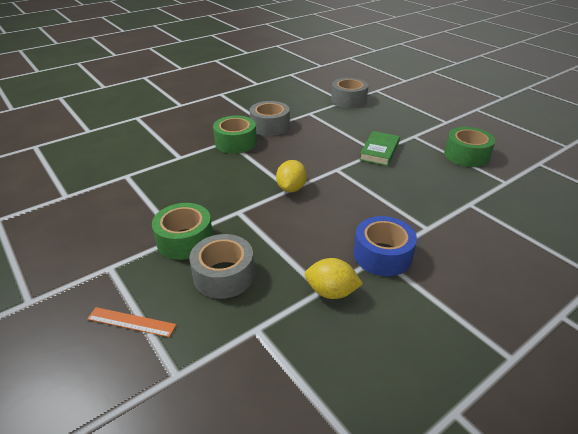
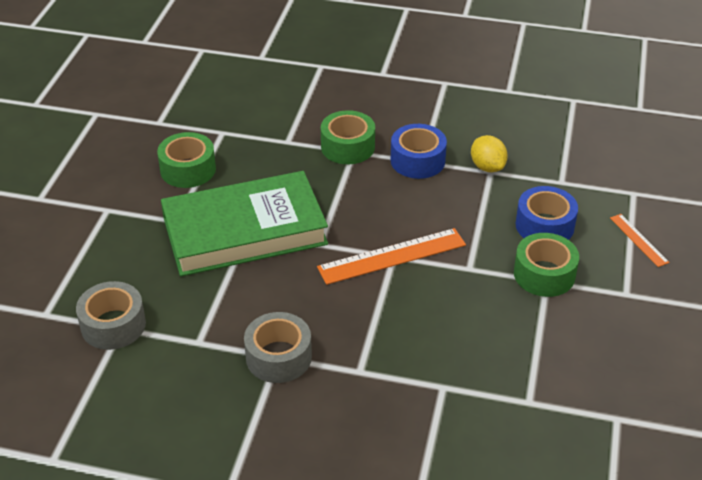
camera: 130 degrees left, 5 degrees up
grey tape [189,234,254,299] -> blue tape [516,186,578,240]
green tape [213,116,257,153] -> green tape moved to [321,110,375,164]
yellow lemon [276,160,307,192] -> orange ruler [317,228,466,285]
green book [360,131,400,166] -> green book [161,171,328,276], size x2.26

